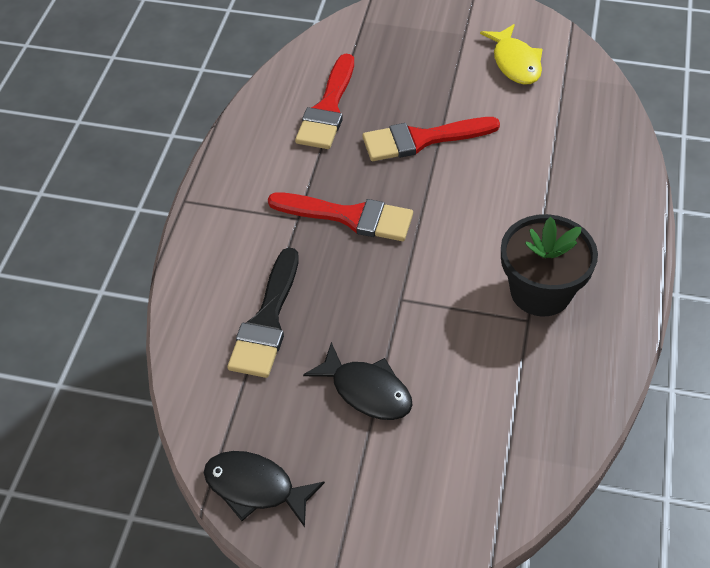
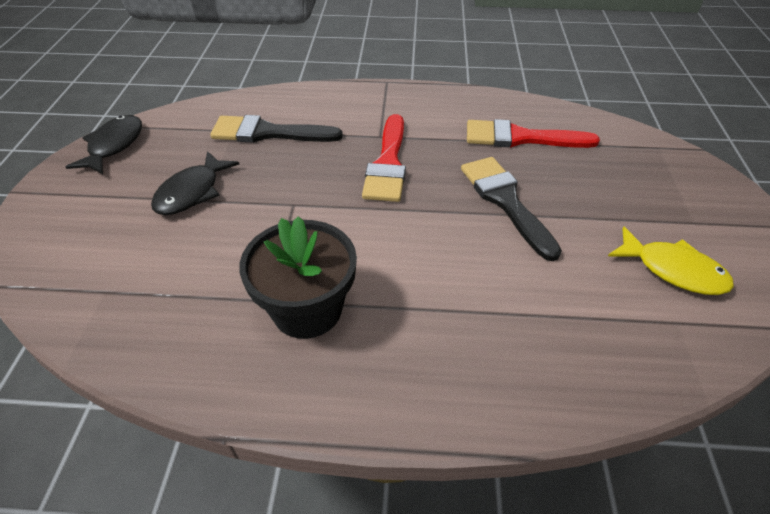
camera: 80 degrees right, 5 degrees down
red brush [362,117,500,161] -> black brush [461,157,562,261]
yellow fish [480,24,542,85] -> yellow fish turned 120 degrees counterclockwise [608,226,734,295]

